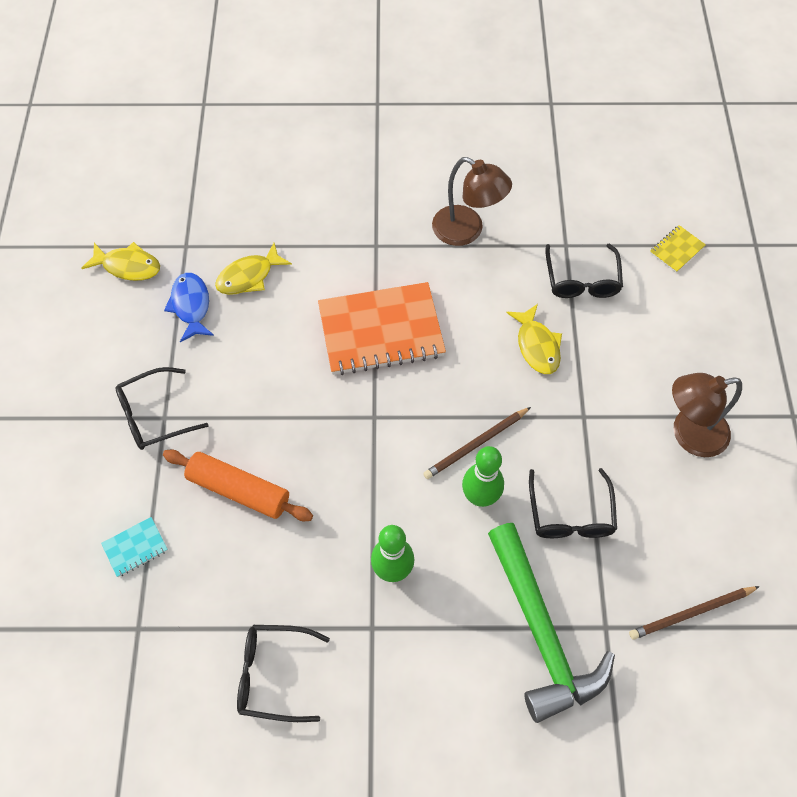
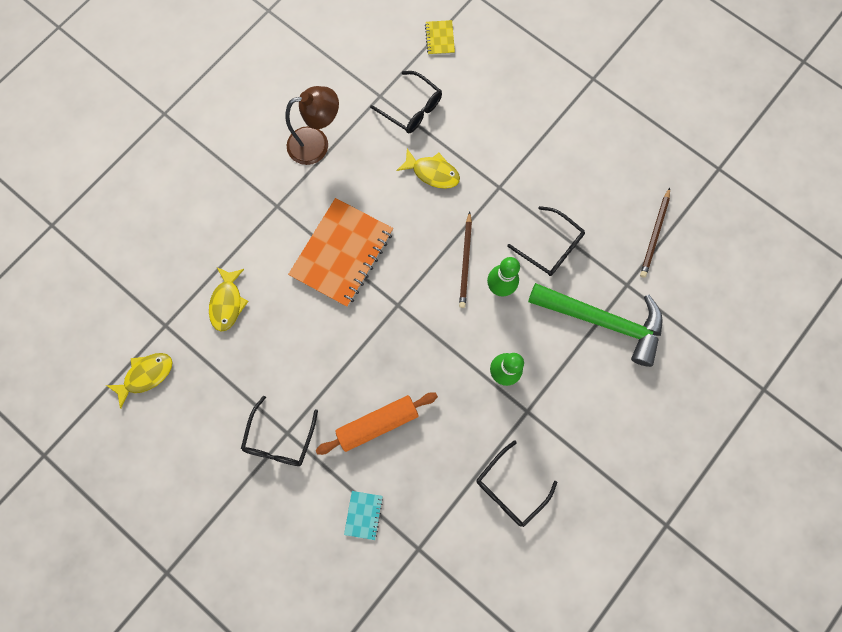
camera: 50 degrees left, 15 degrees up
blue fish [164,273,214,342] -> none
brown lamp [672,373,742,457] -> none

